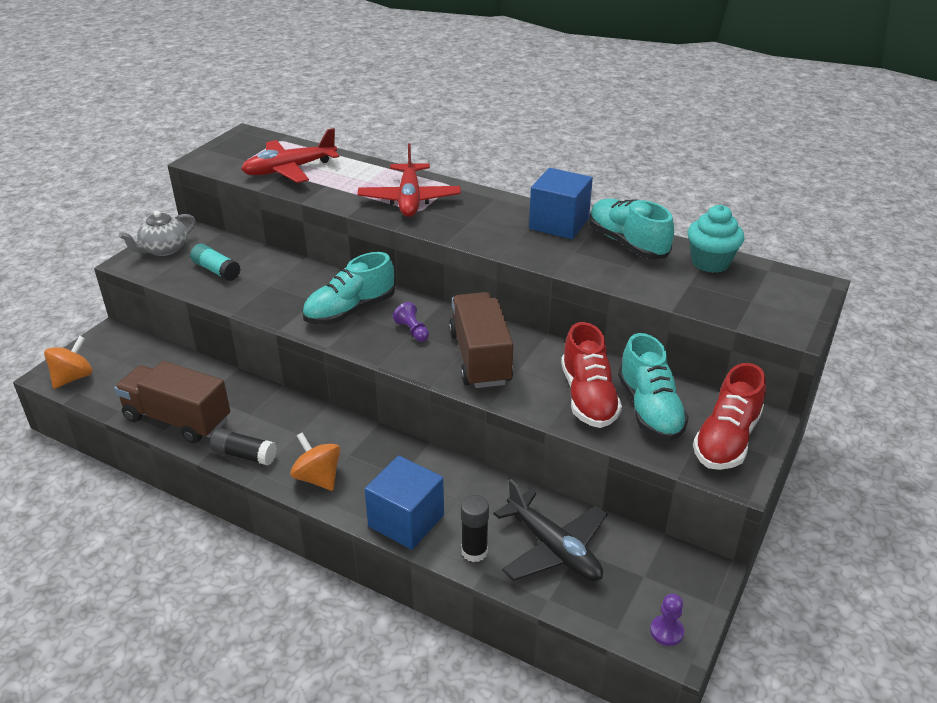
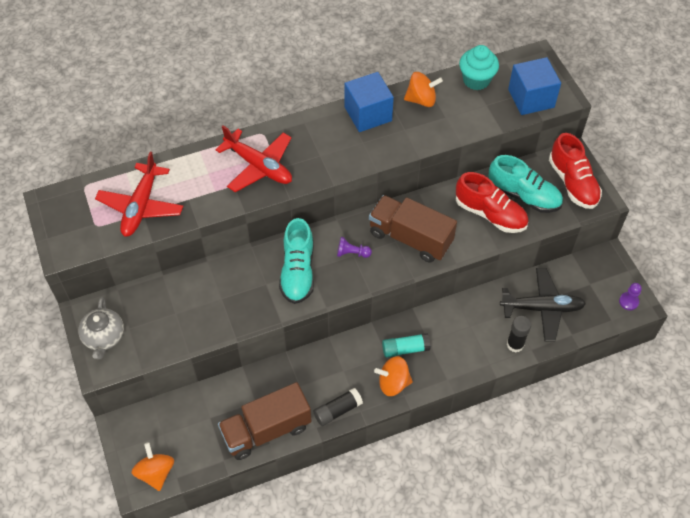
camera: 50 degrees left, 20 degrees up
turquoise glue stick [190,244,241,281] -> turquoise glue stick moved to [382,333,430,358]
blue cube [364,456,444,550] -> blue cube moved to [508,57,561,115]
turquoise shoe [589,199,674,259] -> orange spinning top [404,72,443,107]

